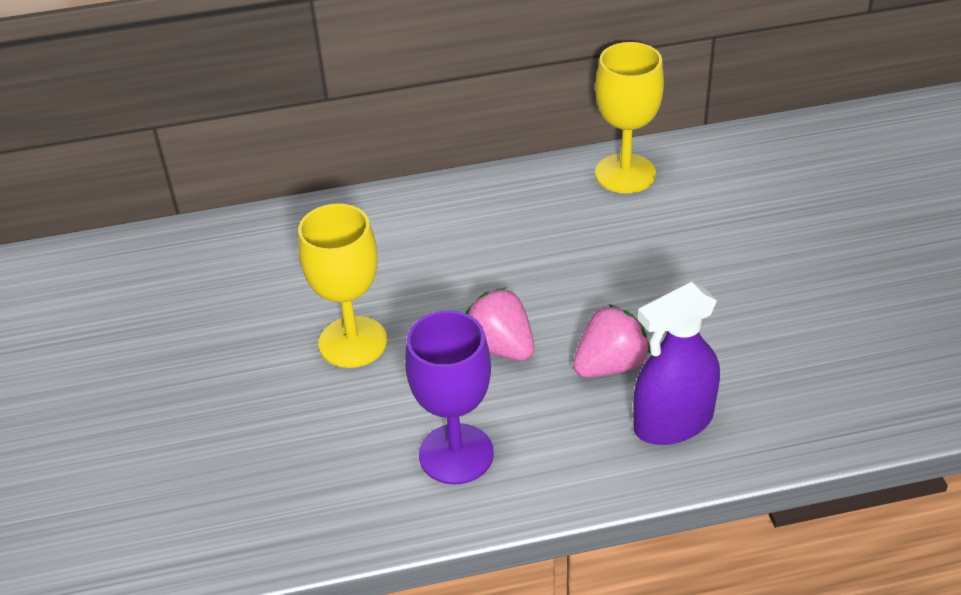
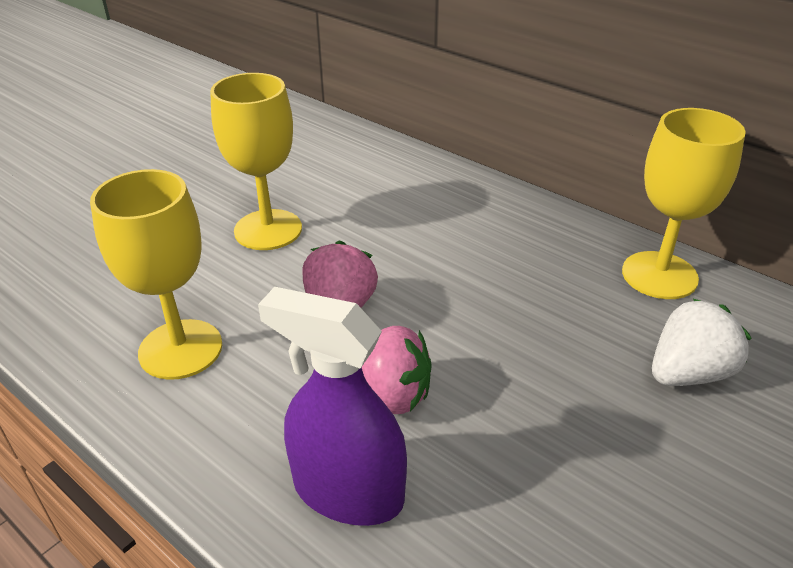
camera: 50 degrees right, 5 degrees down
purple goblet [405,310,494,485] -> yellow goblet [90,169,222,380]
none -> white strawberry [652,299,751,386]

